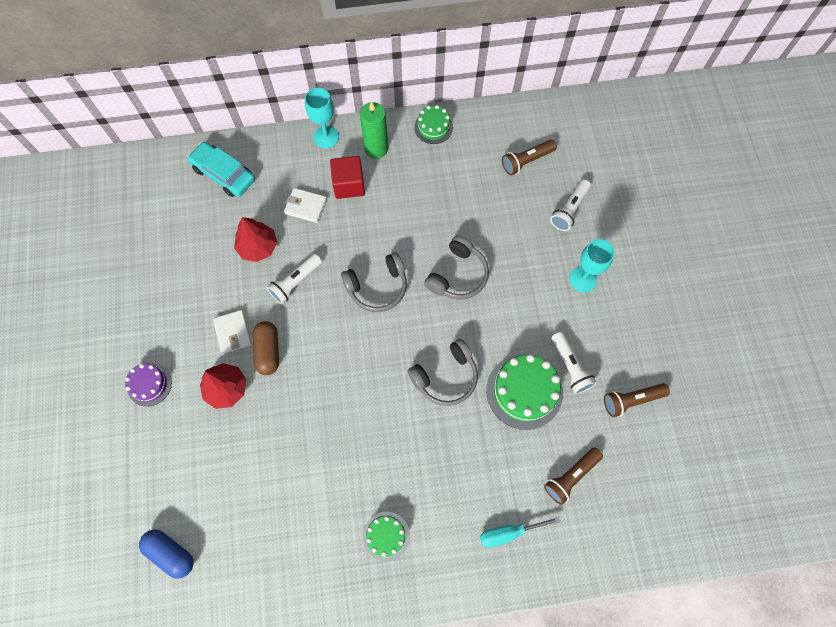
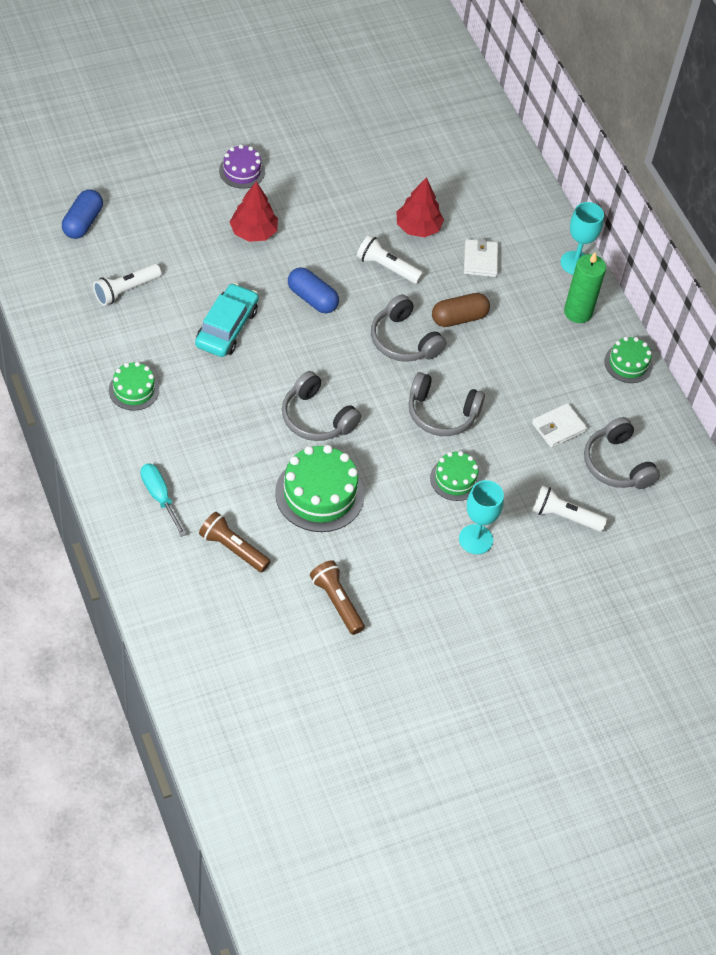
camera: 70 degrees right, 15 degrees down
turquoise car [187,142,255,197] -> turquoise car moved to [195,283,259,357]
white wallet [213,310,252,354] -> white wallet moved to [532,403,587,448]
brown capsule [253,321,279,375] -> brown capsule moved to [432,293,490,327]
red cube [330,156,365,199] -> none
brown flashlight [502,140,557,176] -> grey headphones [584,417,660,489]
white flashlight [552,332,597,394] -> white flashlight moved to [93,264,161,306]
none -> blue capsule [288,267,339,313]
none -> green cake [430,451,481,501]

